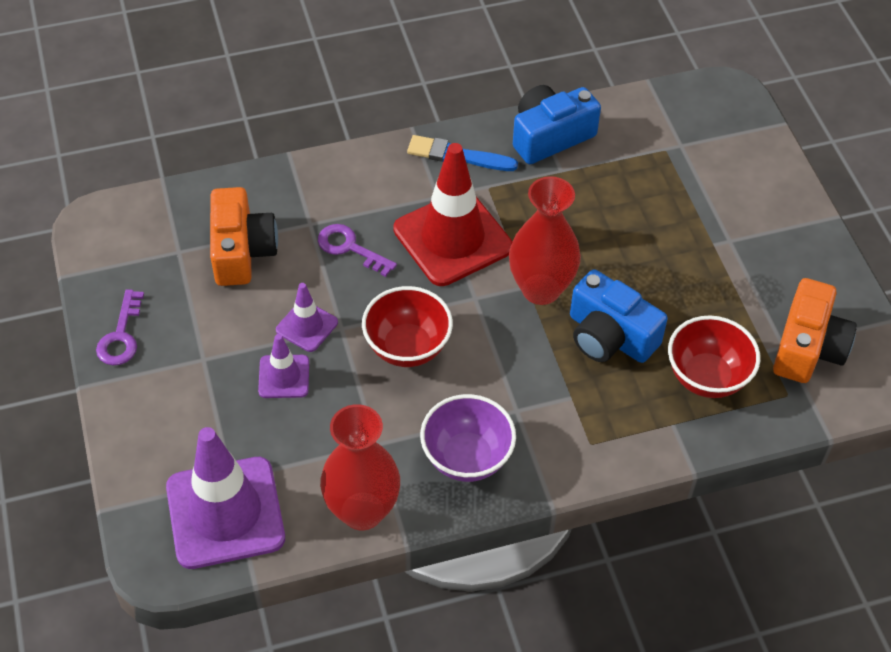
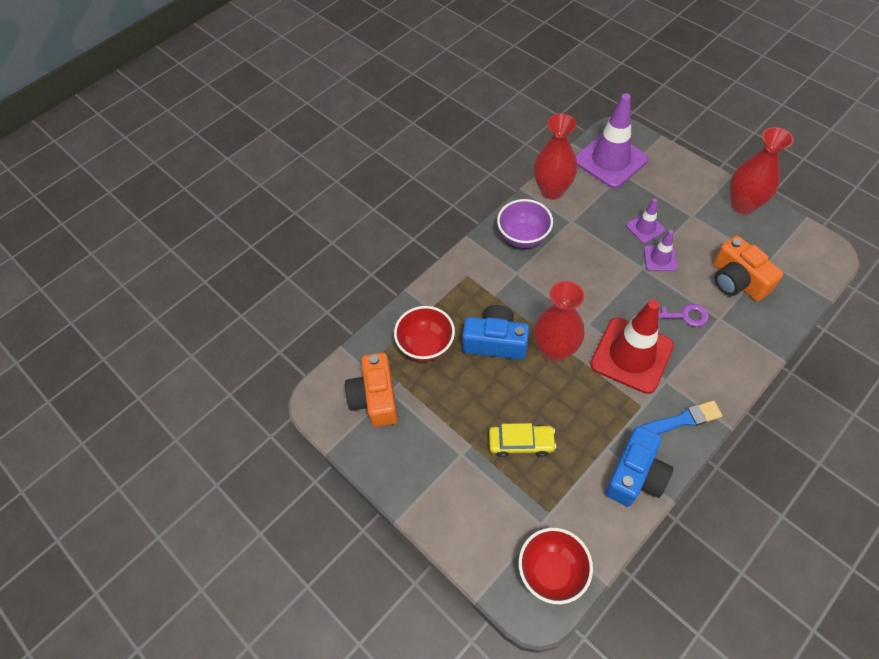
camera: 155 degrees right, 5 degrees up
purple key [96,289,144,365] -> red vase [730,127,794,214]
red bowl [362,286,453,367] -> red bowl moved to [519,528,593,604]
none -> yellow car [489,423,557,457]

